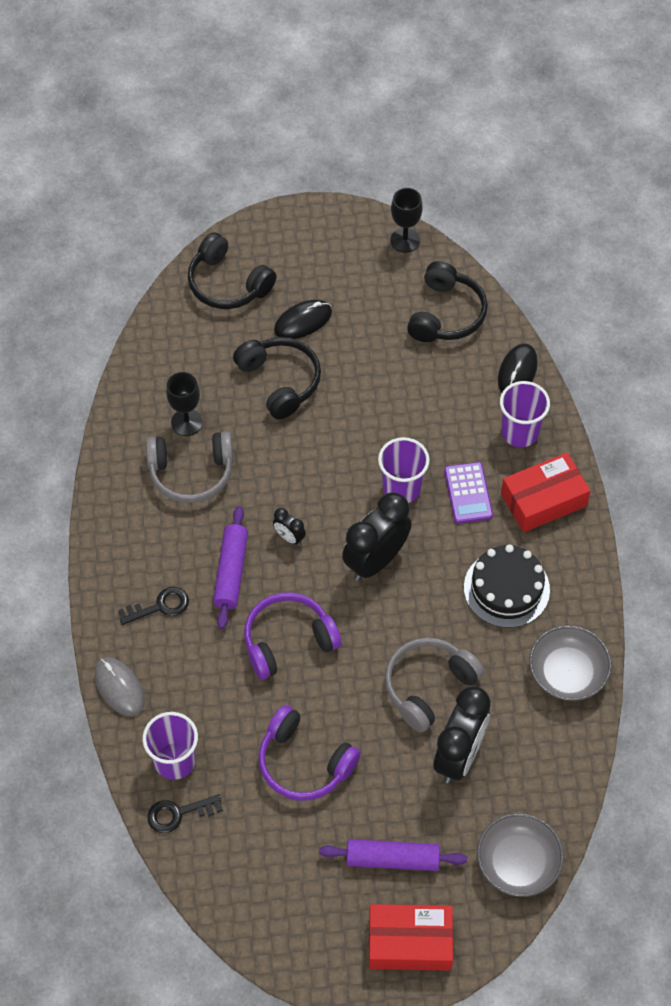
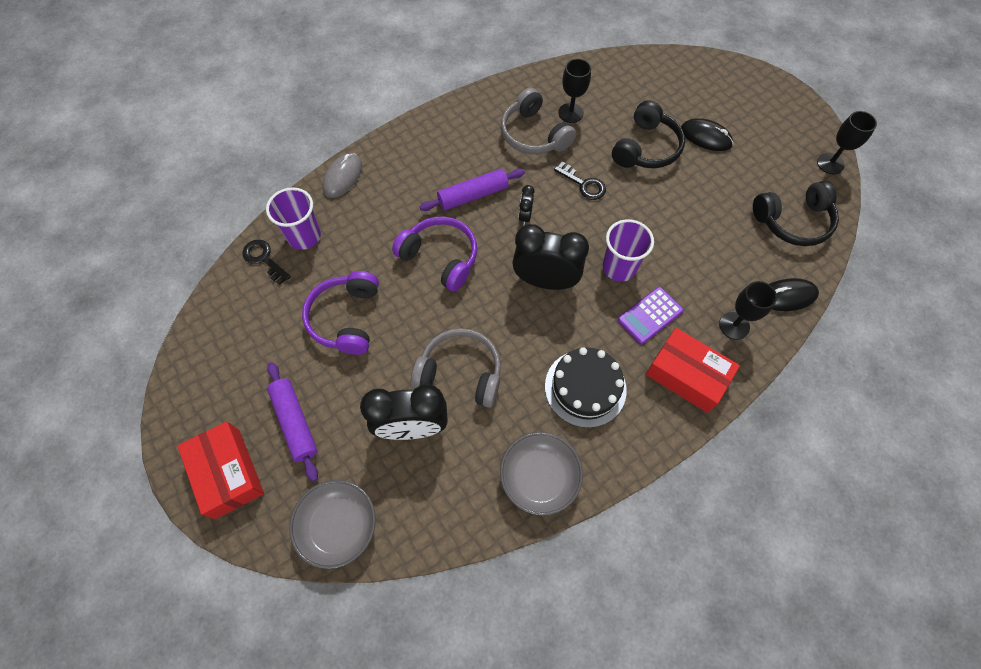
camera: 60 degrees right, 5 degrees up
black key [118,587,189,625] -> black key moved to [554,162,606,200]
black headphones [188,232,277,309] -> none
purple cup [500,381,550,447] -> black goblet [719,281,777,340]

